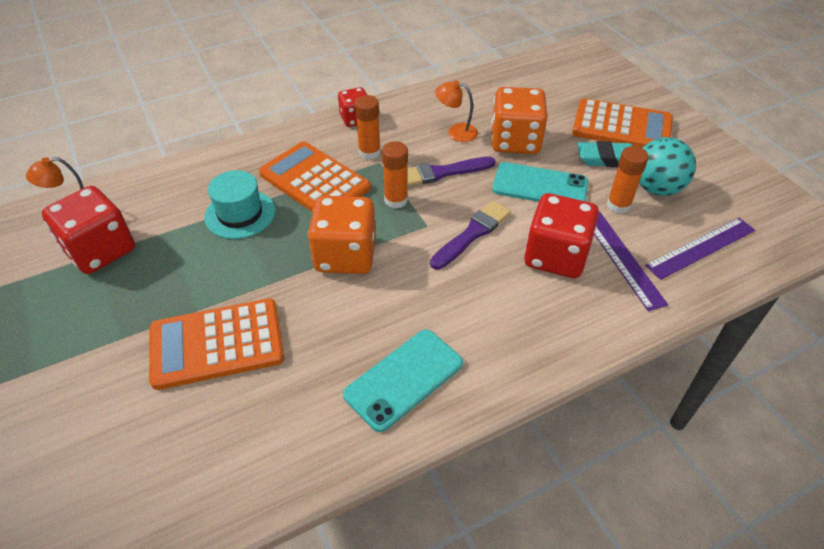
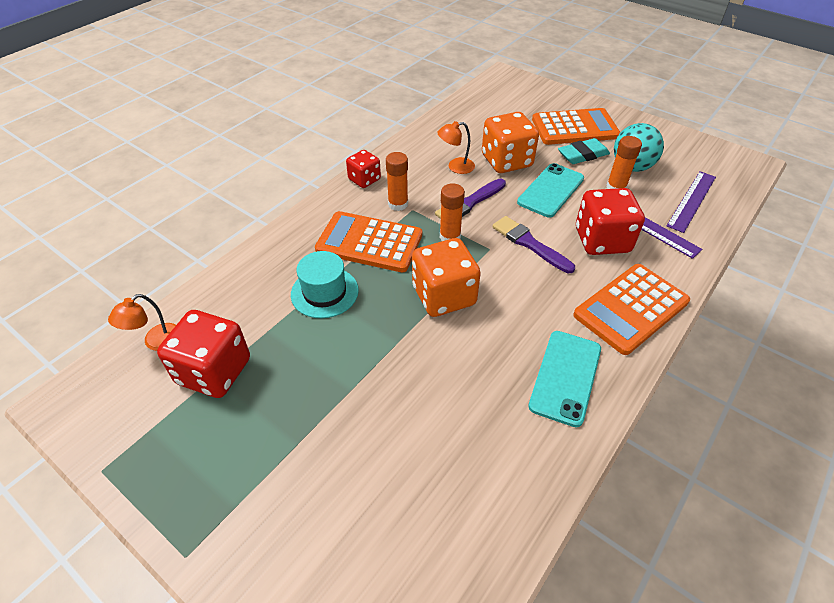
camera: 25 degrees left, 0 degrees up
orange calculator [149,298,284,390] -> orange calculator moved to [573,264,690,355]
purple brush [430,201,511,269] -> purple brush turned 60 degrees counterclockwise [492,216,575,273]
turquoise phone [492,162,588,202] -> turquoise phone turned 45 degrees counterclockwise [517,163,584,217]

